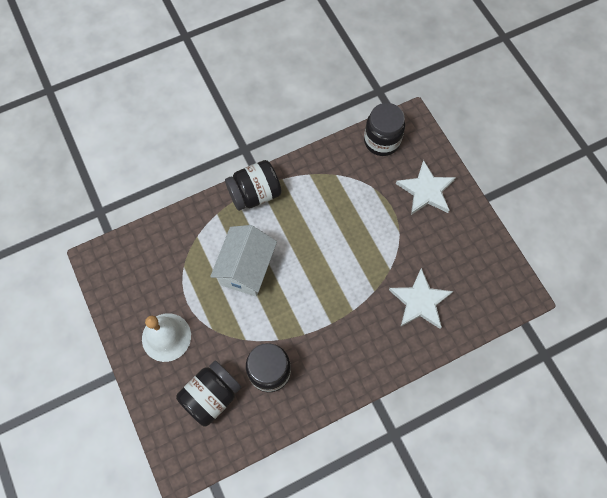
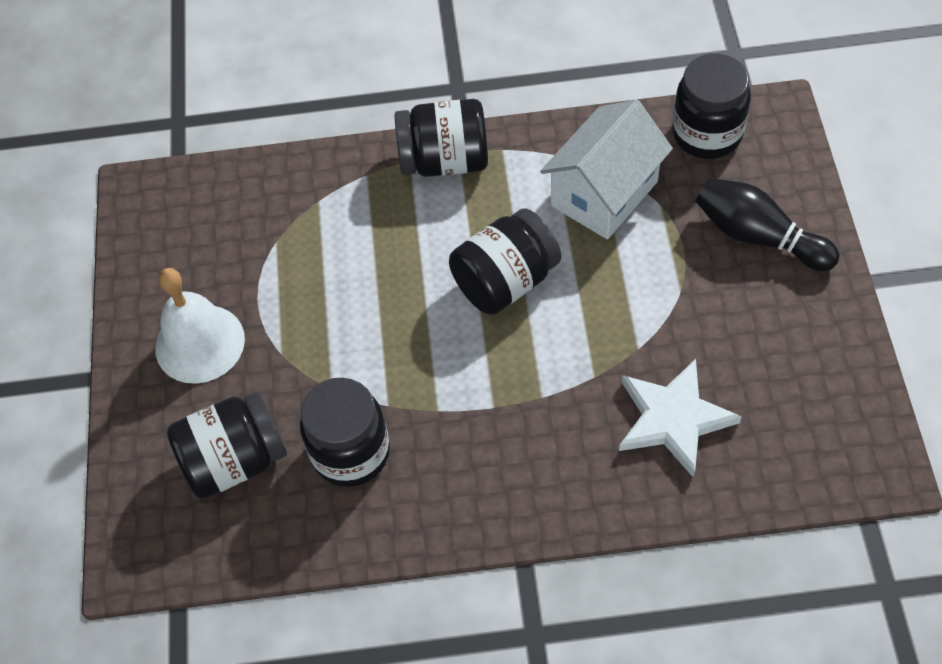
camera: 25 degrees right, 10 degrees down
white house [210,225,277,297] -> white house moved to [540,100,673,239]
white star [396,160,456,215] -> black bowling pin [695,178,840,271]
none -> black jar [449,208,561,315]

